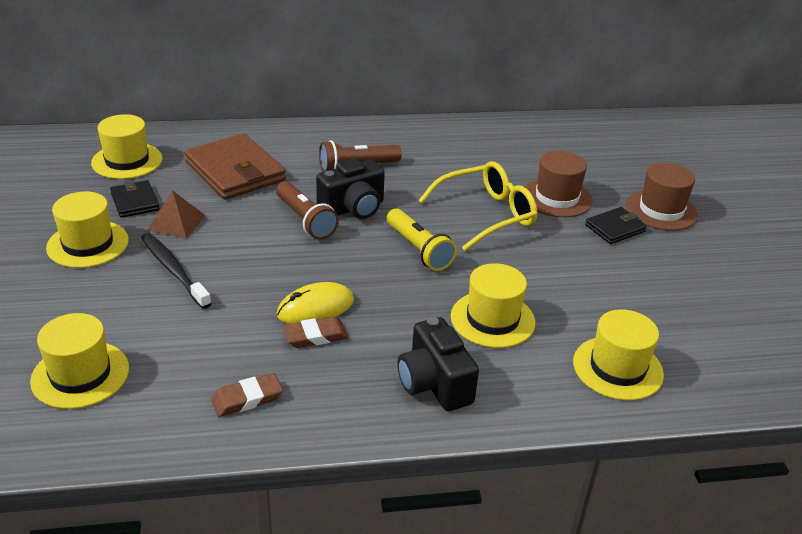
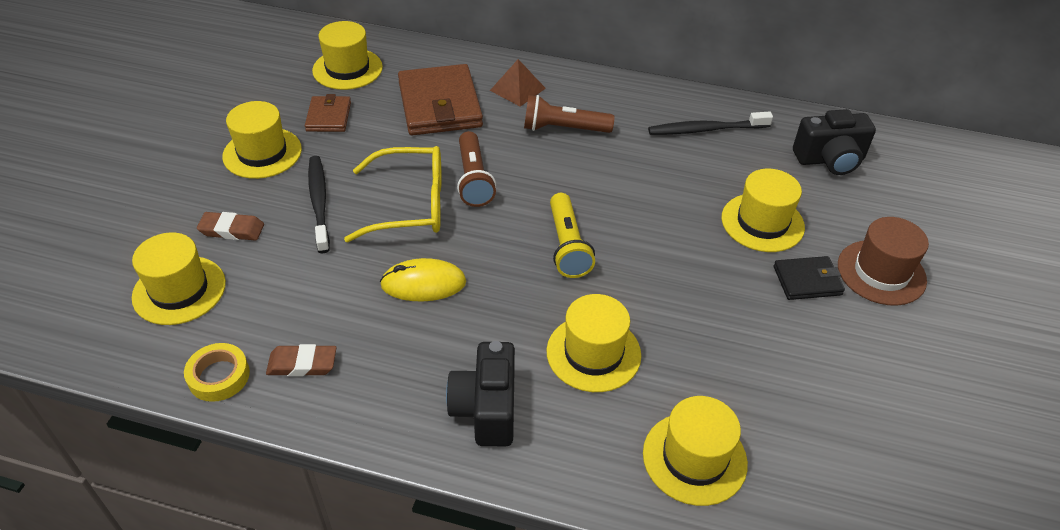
camera: 25 degrees right, 10 degrees up
black wallet [110,180,160,218] -> brown wallet [305,94,351,132]
brown pyramid [148,190,206,239] -> brown pyramid moved to [490,59,546,107]
brown eraser [283,316,349,348] -> brown eraser moved to [197,212,264,241]
black camera [316,158,385,219] -> black camera moved to [793,109,876,175]
yellow glasses [418,161,537,251] -> yellow glasses moved to [344,146,442,242]
brown hat [525,151,593,217] -> yellow hat [722,169,805,252]
none -> yellow tape [184,343,250,402]
none -> black toothbrush [648,112,773,135]

